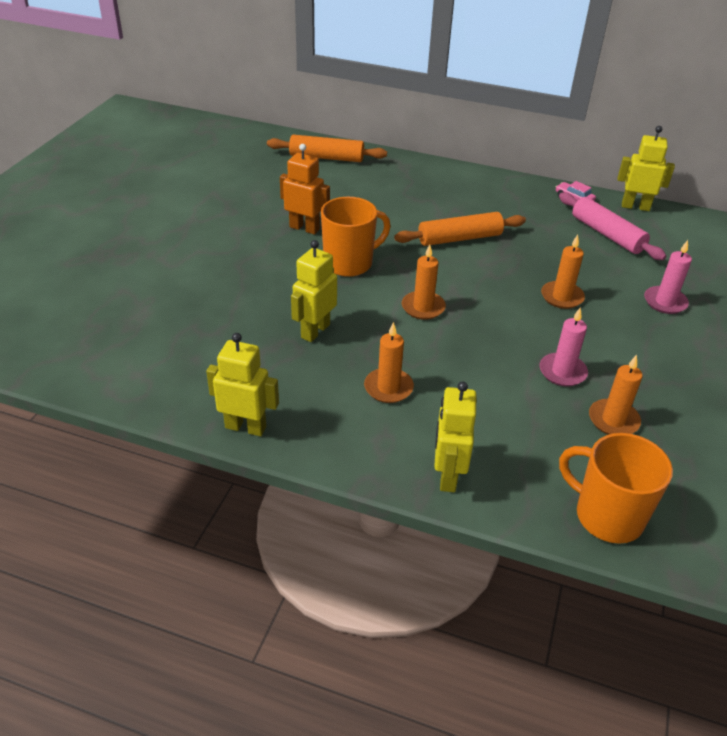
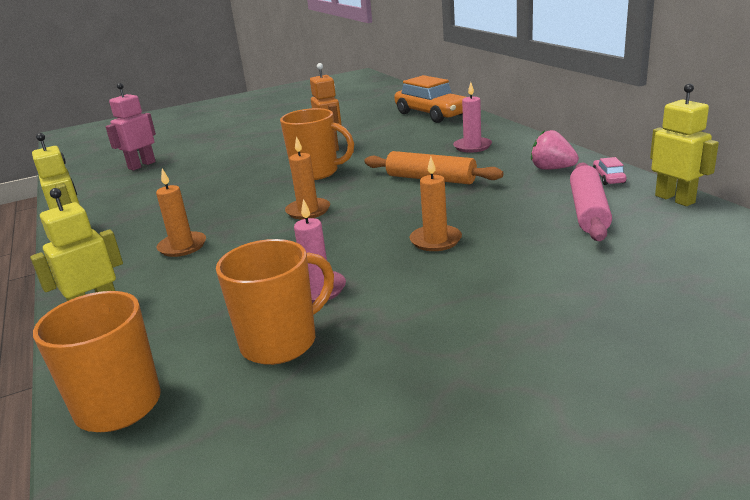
camera: 50 degrees right, 15 degrees down
orange rolling pin [267,135,387,162] -> orange car [394,75,466,123]
yellow robot [291,240,337,342] -> none
orange candle [589,355,643,435] -> orange mug [216,239,334,365]
pink candle [644,240,692,314] -> pink candle moved to [453,82,492,153]
none -> pink robot [105,83,156,170]
none -> pink strawberry [531,130,579,170]

